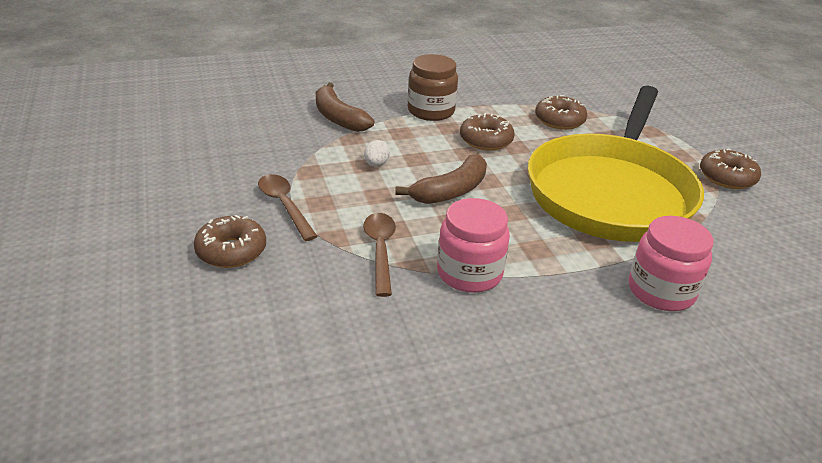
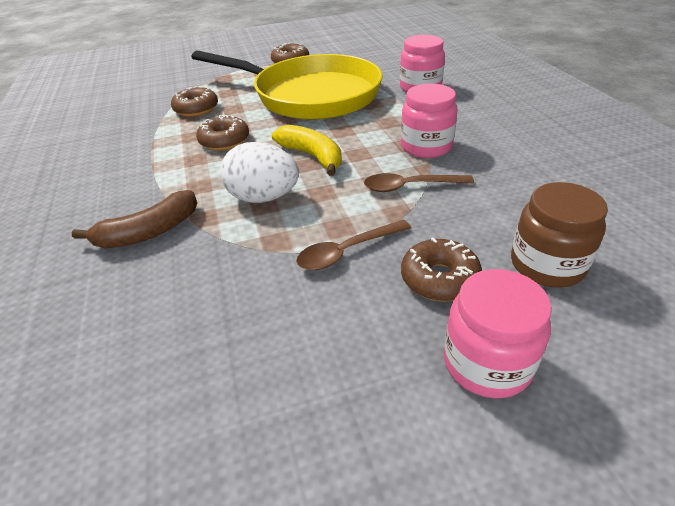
camera: 85 degrees left, 5 degrees up
white egg [364,140,390,167] -> white egg [220,142,299,203], size x2.17
brown banana [395,154,487,204] -> yellow banana [272,125,342,176]
brown jar [408,54,458,121] -> brown jar moved to [511,182,608,288]
none -> pink jar [444,269,552,398]

